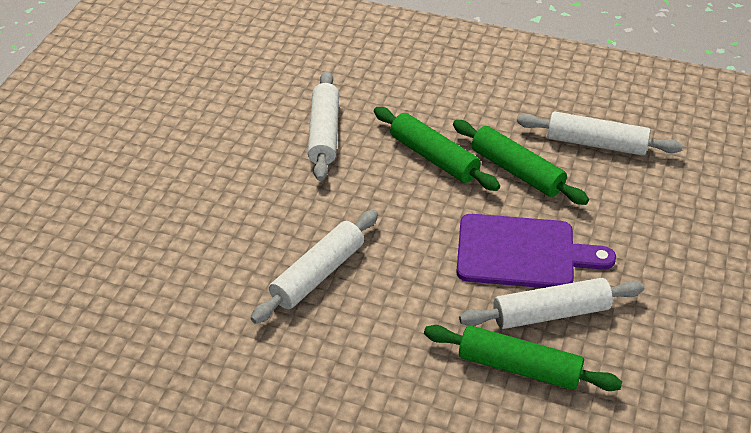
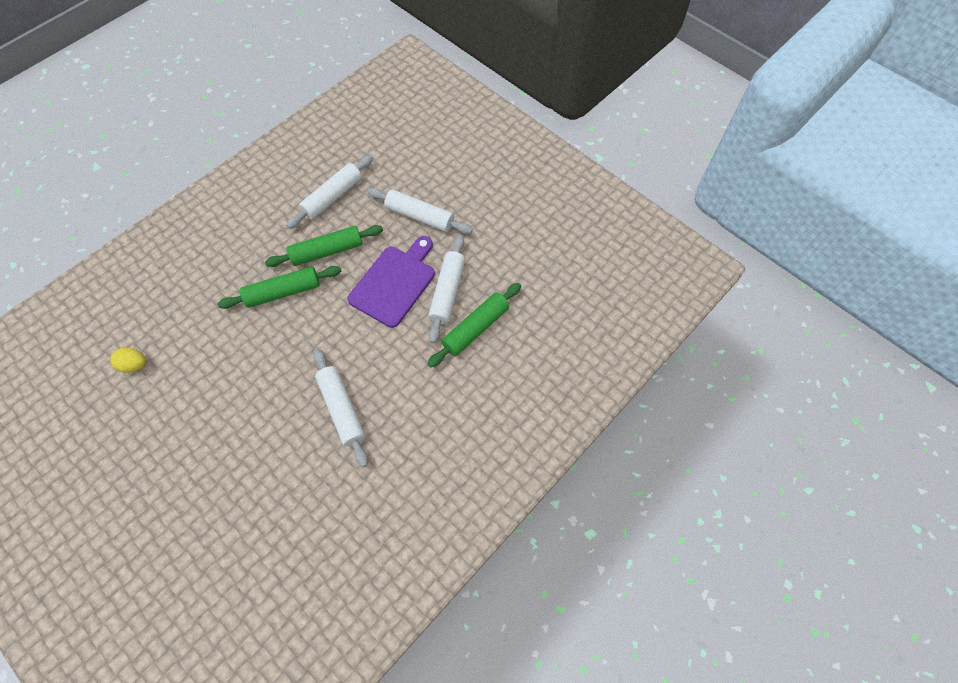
camera: 65 degrees left, 20 degrees up
white rolling pin [308,71,339,181] -> white rolling pin moved to [367,188,473,234]
none -> yellow egg [110,348,146,373]

